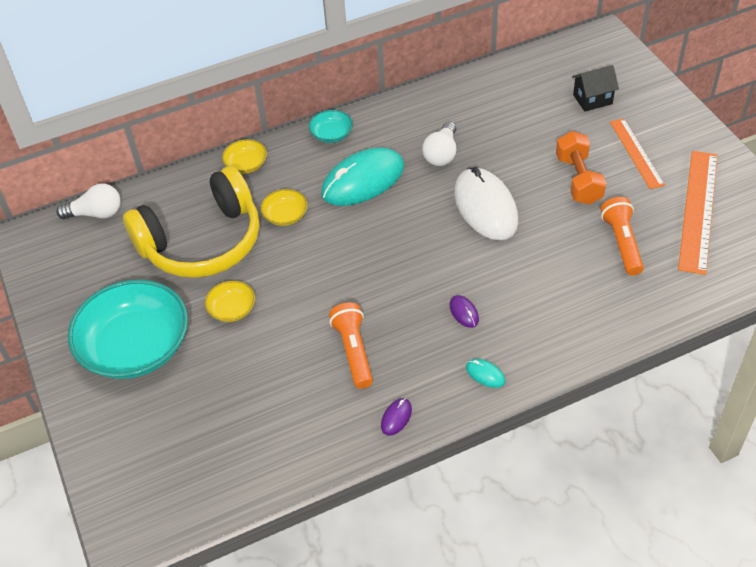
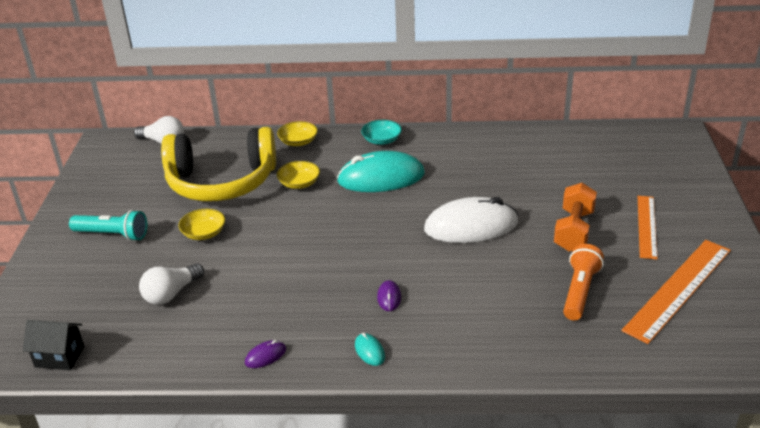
camera: 25 degrees right, 15 degrees down
turquoise bowl [68,280,188,379] -> turquoise flashlight [69,210,147,241]
orange flashlight [329,302,373,389] -> none
white light bulb [422,121,456,166] -> white light bulb moved to [139,263,204,305]
white mouse [454,167,518,240] -> white mouse turned 75 degrees clockwise [424,197,518,243]
black house [572,65,619,112] -> black house moved to [23,320,84,370]

